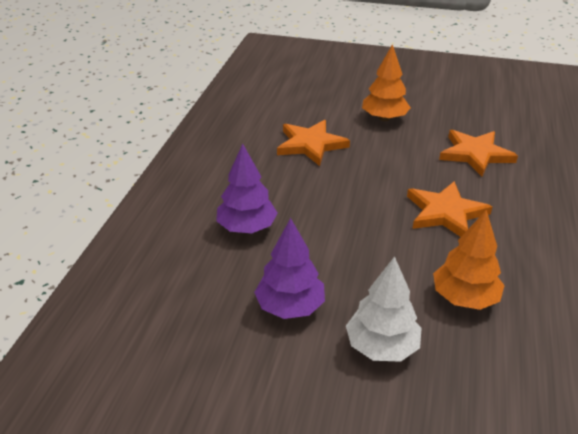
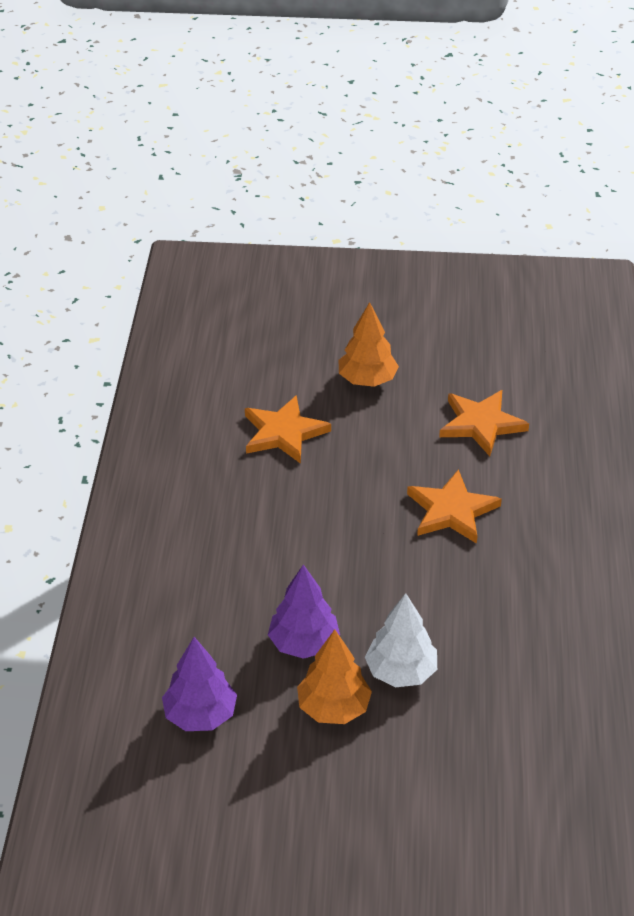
camera: 10 degrees left, 5 degrees up
purple tree [216,144,278,233] -> purple tree moved to [162,637,237,731]
orange tree [433,210,505,310] -> orange tree moved to [297,629,372,724]

